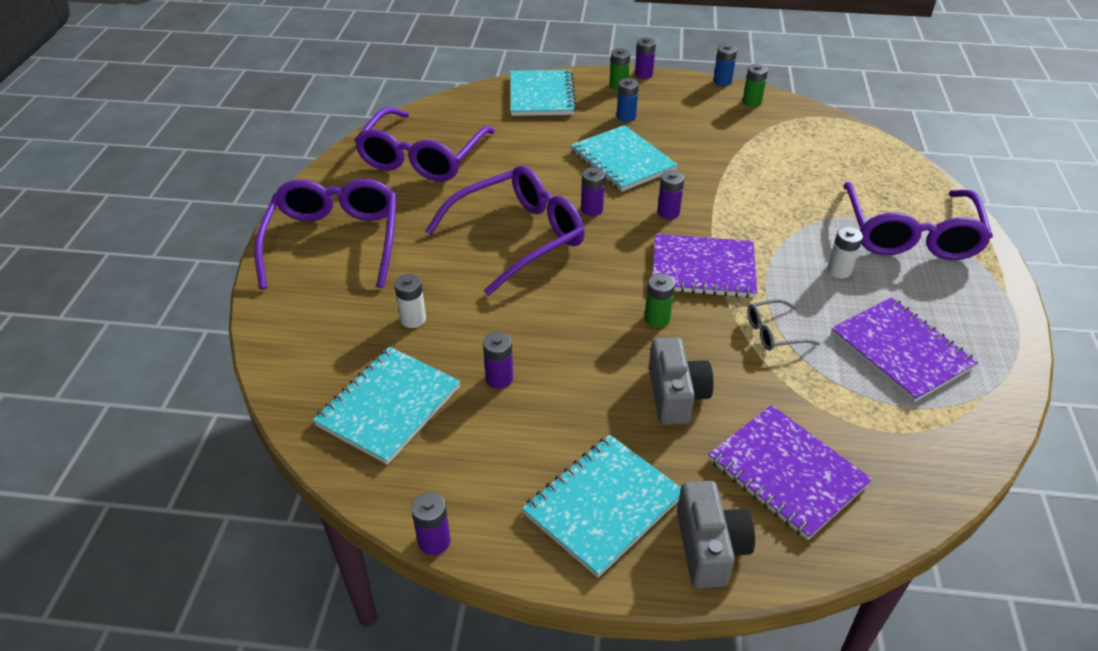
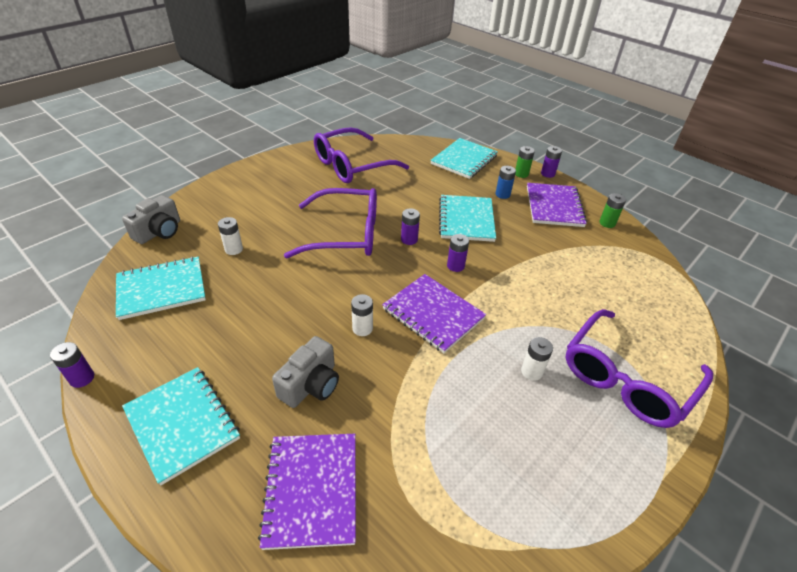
camera: 35 degrees right, 0 degrees up
purple glasses [254,179,397,289] -> none
purple battery [483,332,513,389] -> none
turquoise notebook [522,435,681,578] -> turquoise notebook turned 60 degrees clockwise [122,367,240,485]
green battery [644,274,675,328] -> white battery [351,294,373,336]
grey camera [677,481,755,589] -> grey camera moved to [122,195,180,244]
blue battery [713,44,737,86] -> none
grey glasses [747,299,820,351] -> none
purple notebook [831,297,978,402] -> purple notebook moved to [527,183,587,227]

